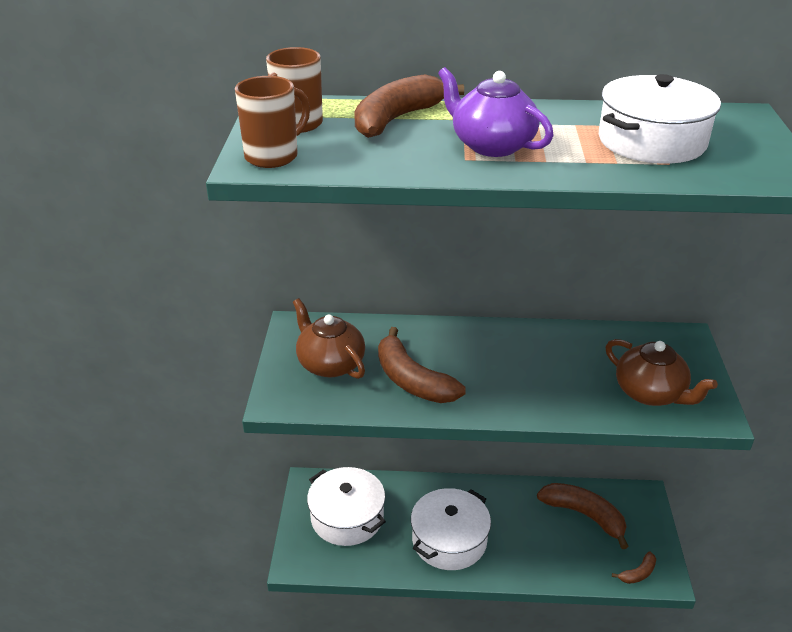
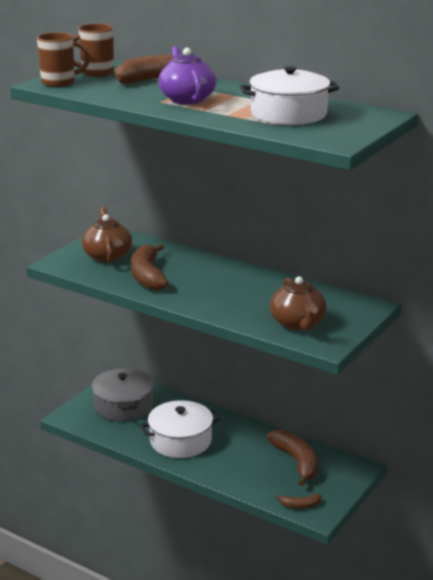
camera: 30 degrees right, 10 degrees down
white pot [307,467,386,546] -> grey pot [91,368,154,422]

